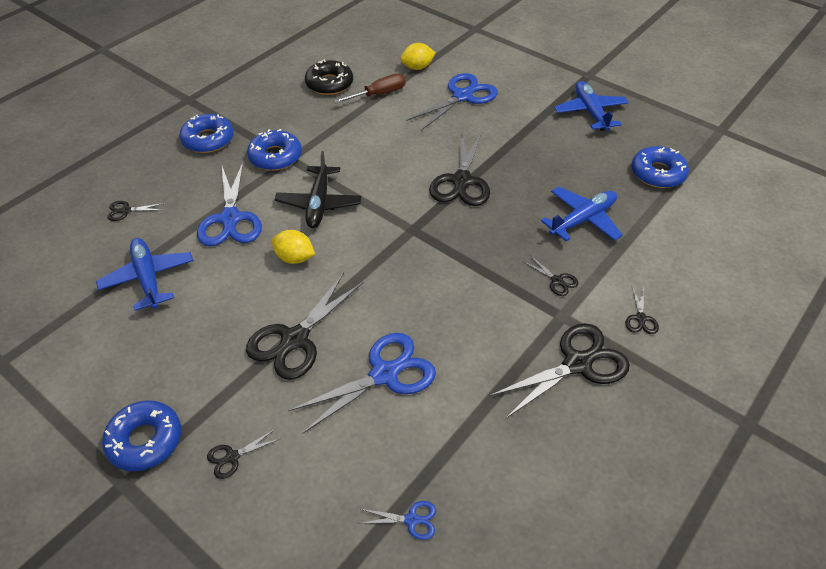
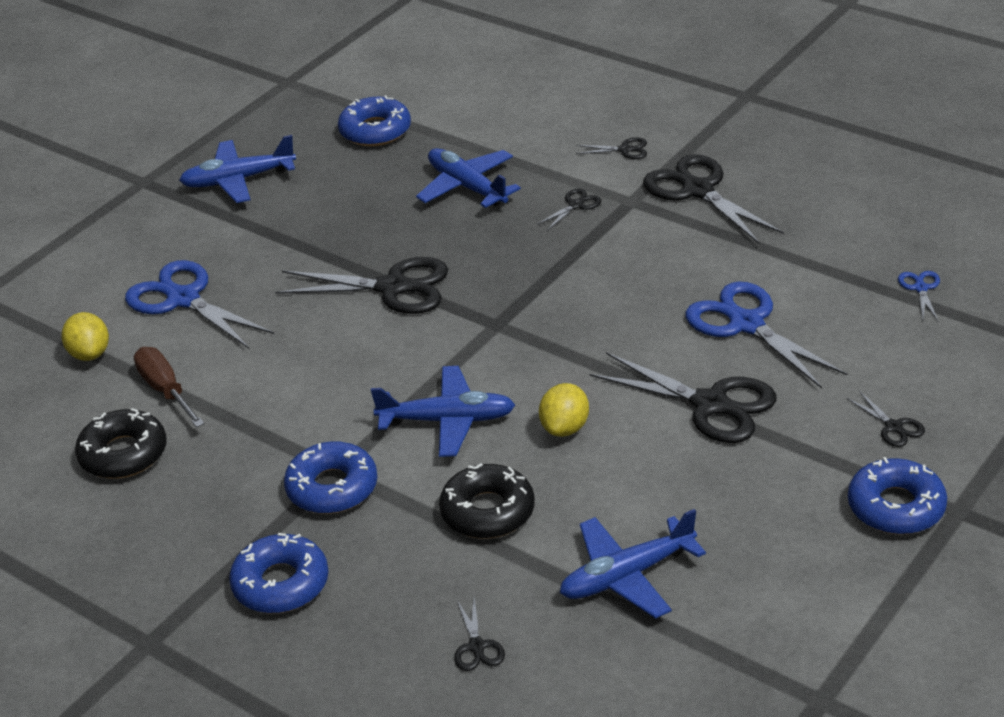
camera: 90 degrees left, 10 degrees down
blue scissors [197,162,262,246] -> black donut [439,463,535,539]
black plane [275,151,361,228] -> blue plane [371,366,515,457]

